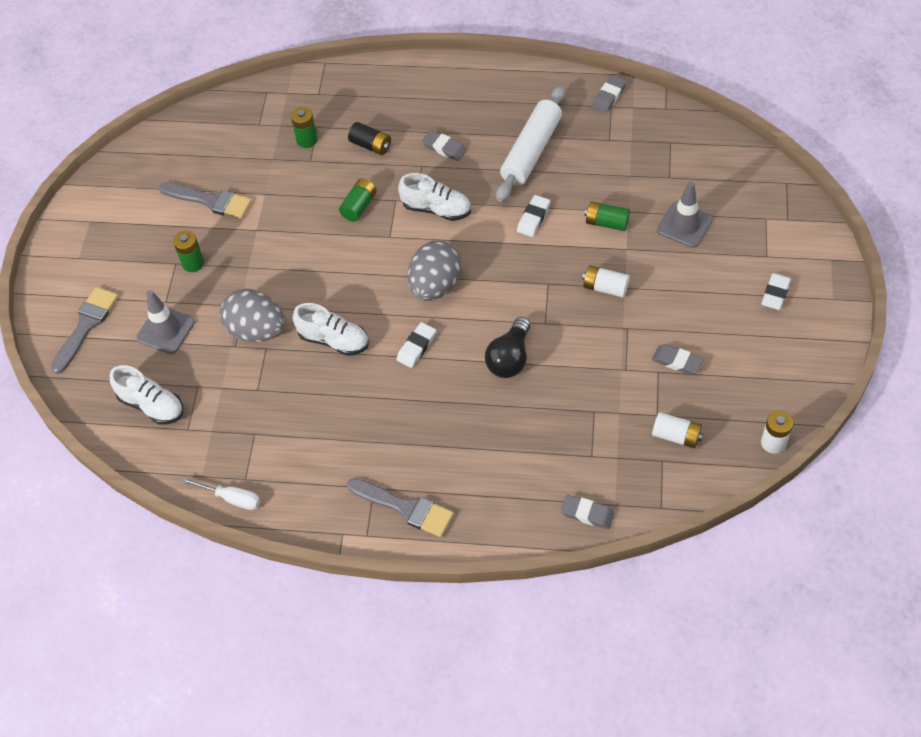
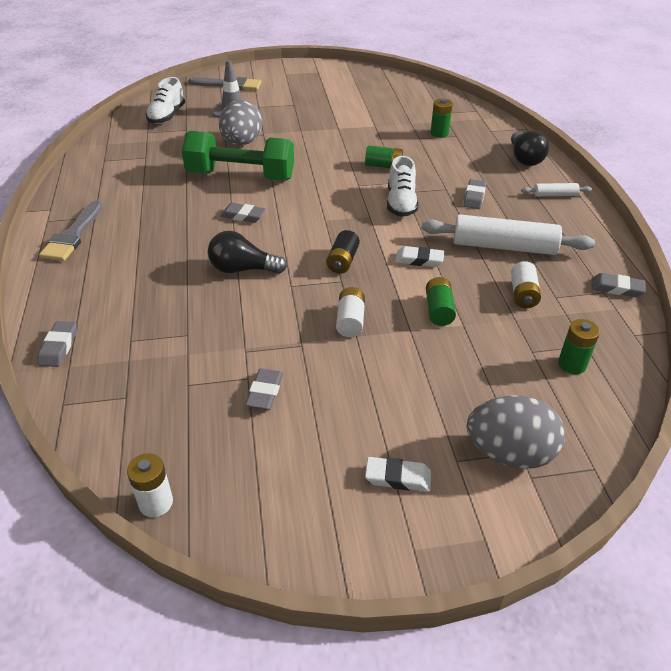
camera: 70 degrees right, 15 degrees down
grey brush [159,182,252,219] -> none
green battery [173,231,204,272] -> green battery moved to [558,319,600,374]
white screwdriver [181,477,260,510] -> none
white shoe [293,303,369,356] -> green dumbbell [182,131,294,181]
black battery [348,122,391,155] -> black battery moved to [326,230,360,274]
white eraser [396,322,436,368] -> grey eraser [220,203,266,223]
grey egg [408,241,462,301] -> grey egg moved to [467,395,565,469]
white battery [652,412,703,448] -> white battery moved to [511,261,541,308]
grey traffic cone [657,182,713,248] -> none
none -> black light bulb [511,131,549,166]
none -> white rolling pin [521,183,592,197]

